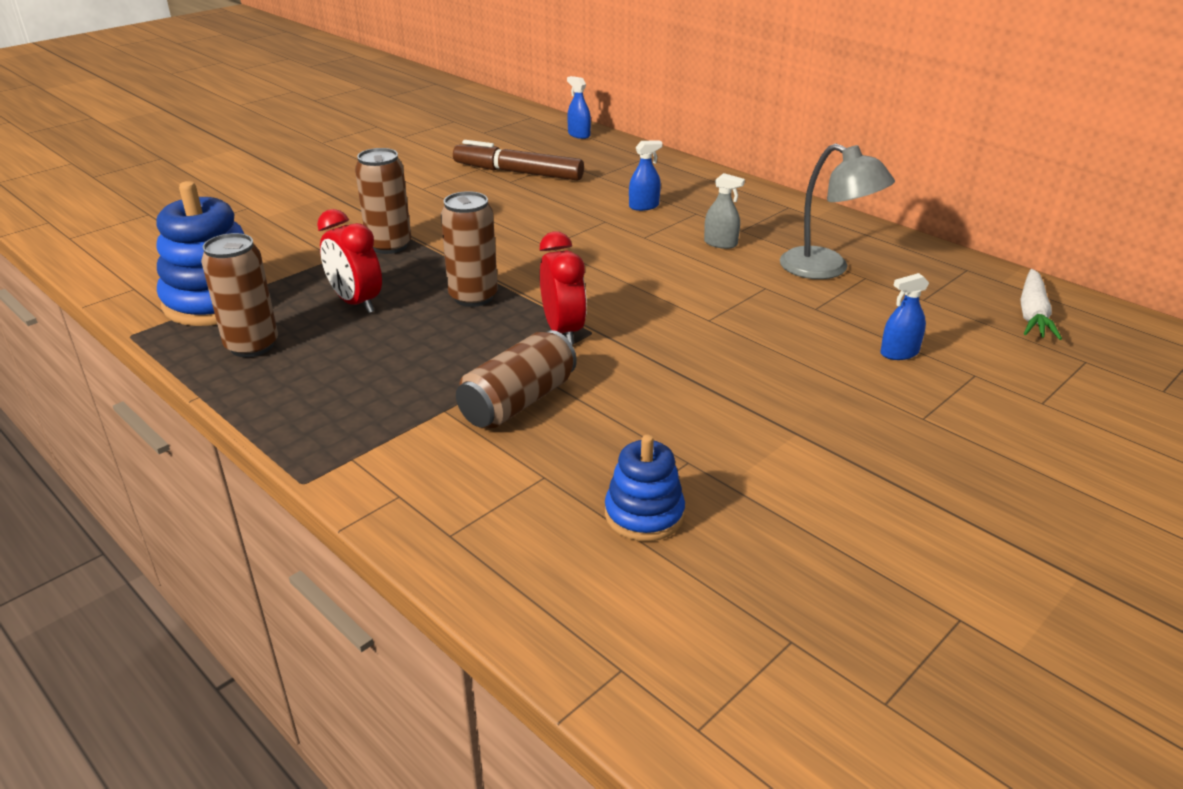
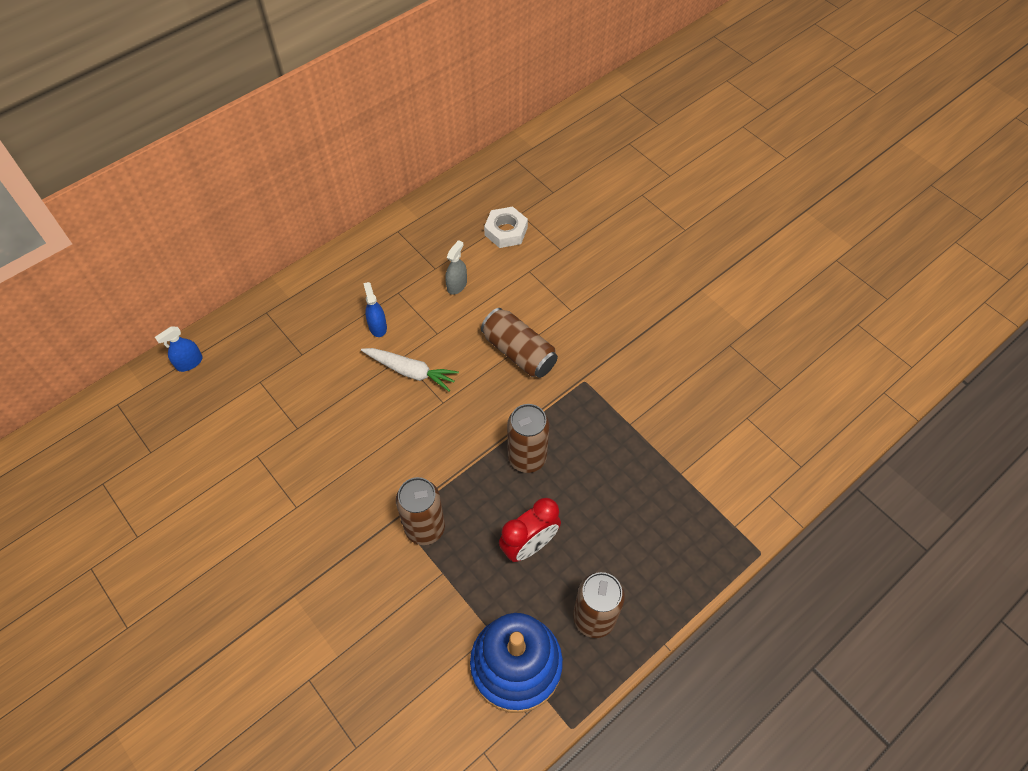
camera: 85 degrees left, 25 degrees up
brown marker [453,140,584,181] -> none
brown can [456,330,577,428] -> brown can moved to [481,308,558,378]
red clock [540,231,587,345] -> none
blue stacking toy [605,435,685,541] -> none
grey lamp [780,144,895,279] -> white nut [484,207,528,248]
blue spray bottle [880,273,929,360] -> none
white carrot [1020,269,1062,340] -> white carrot moved to [361,348,459,392]

